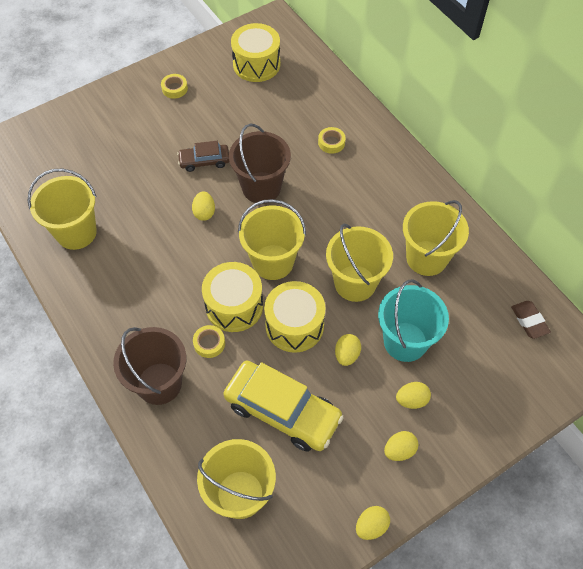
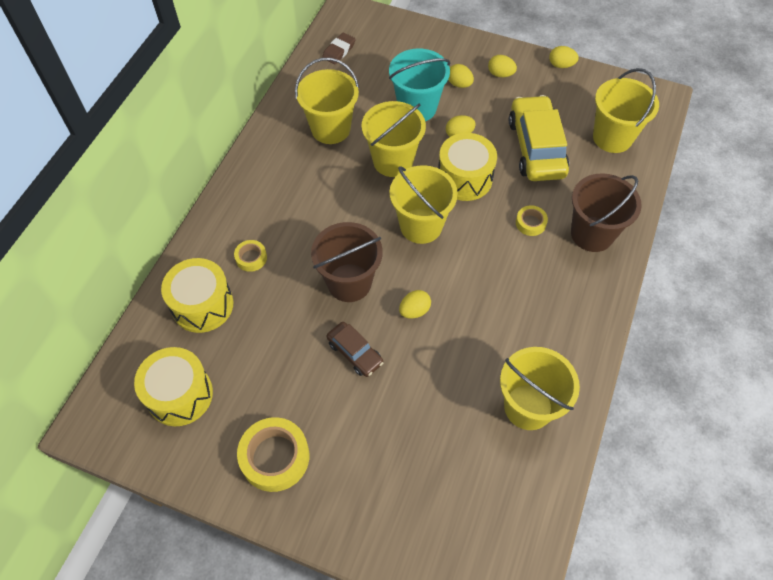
camera: 125 degrees left, 0 degrees up
yellow tape [161,74,188,99] -> yellow tape [237,417,309,492], size x1.90
yellow drum [202,262,263,332] -> yellow drum moved to [161,258,233,333]

